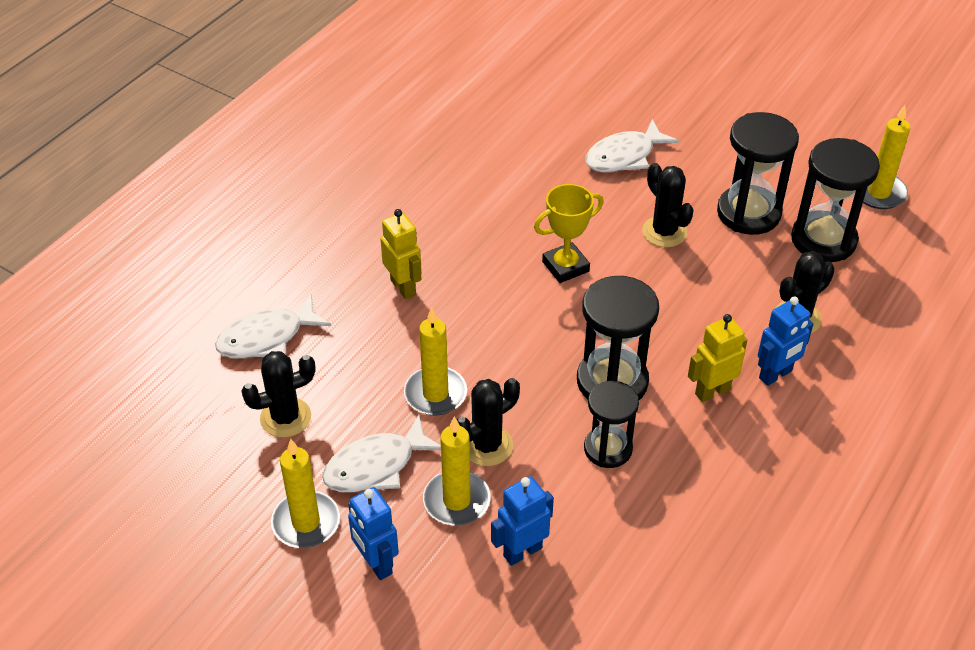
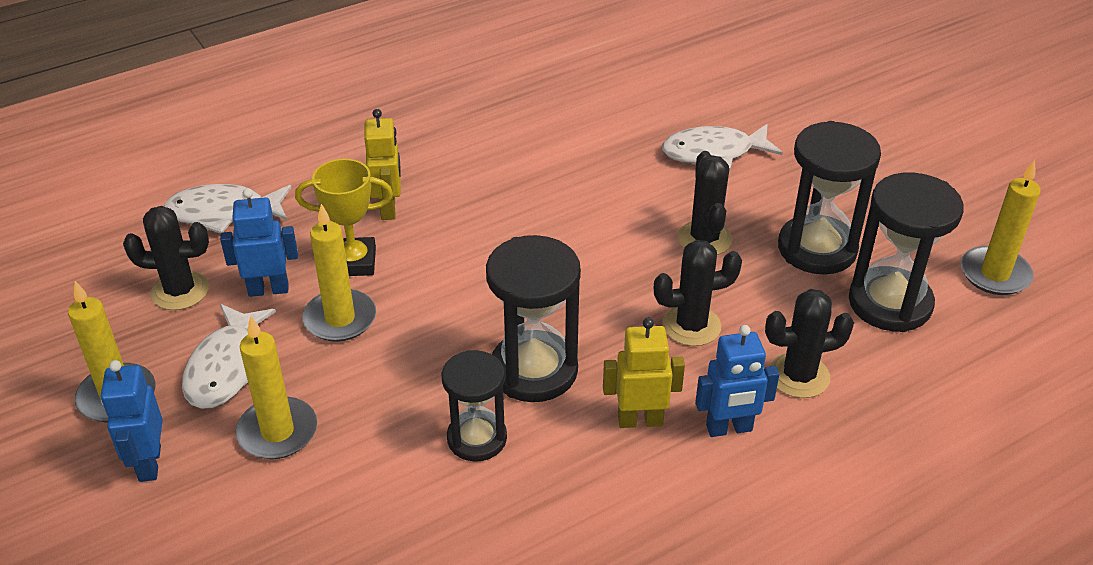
camera: 25 degrees right, 5 degrees down
white fish [322,415,441,493] -> white fish turned 75 degrees counterclockwise [182,304,276,409]
black cactus [457,378,520,466] -> black cactus moved to [654,240,742,346]
blue robot [491,476,554,566] -> blue robot moved to [220,188,298,297]
yellow trophy [534,184,604,283] -> yellow trophy moved to [295,159,393,276]

